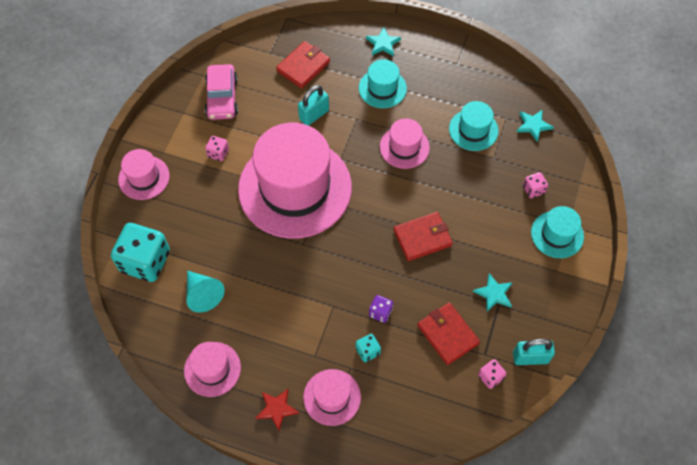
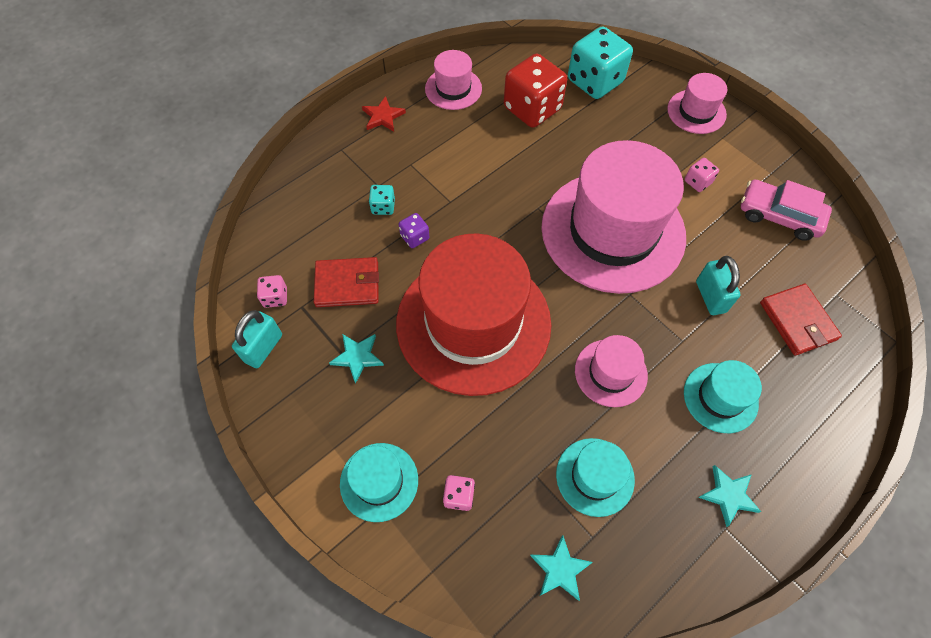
camera: 120 degrees right, 0 degrees up
turquoise cone [186,271,225,313] -> red dice [504,54,567,128]
pink hat [303,369,361,426] -> none
turquoise star [366,27,401,56] -> turquoise star moved to [698,465,761,527]
red wallet [394,212,453,261] -> red hat [396,233,551,396]

